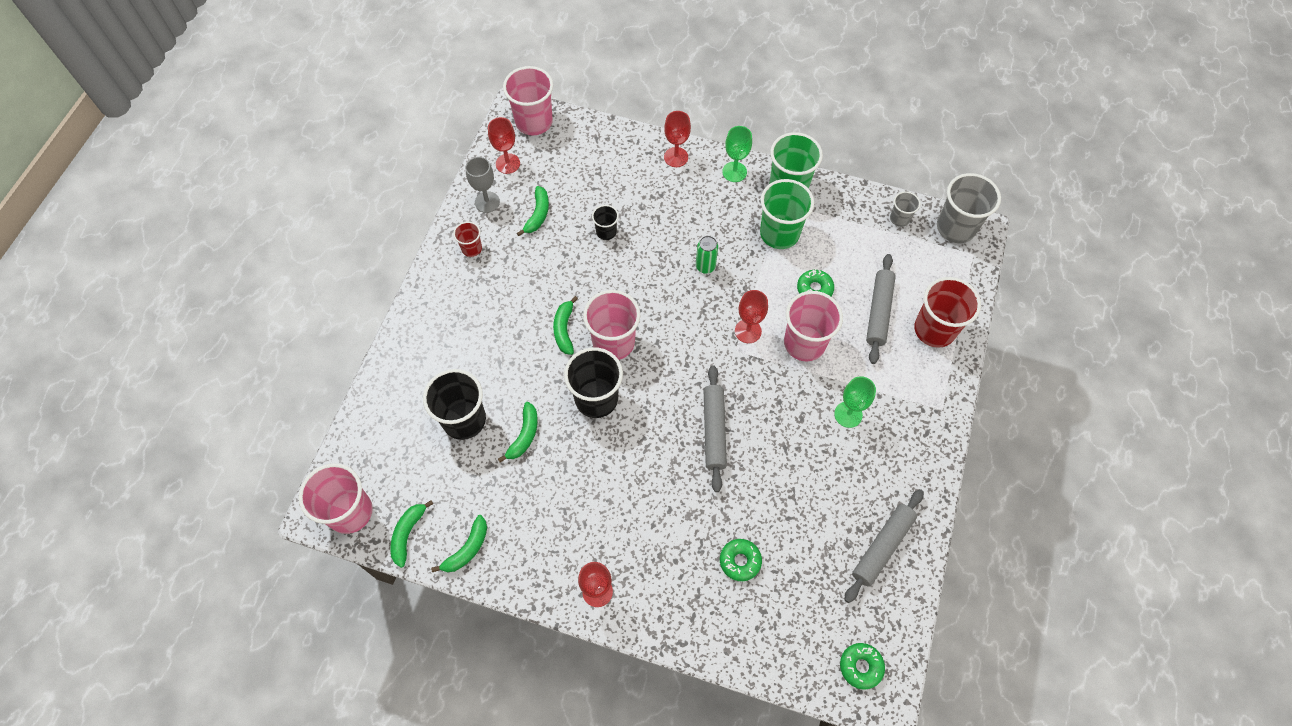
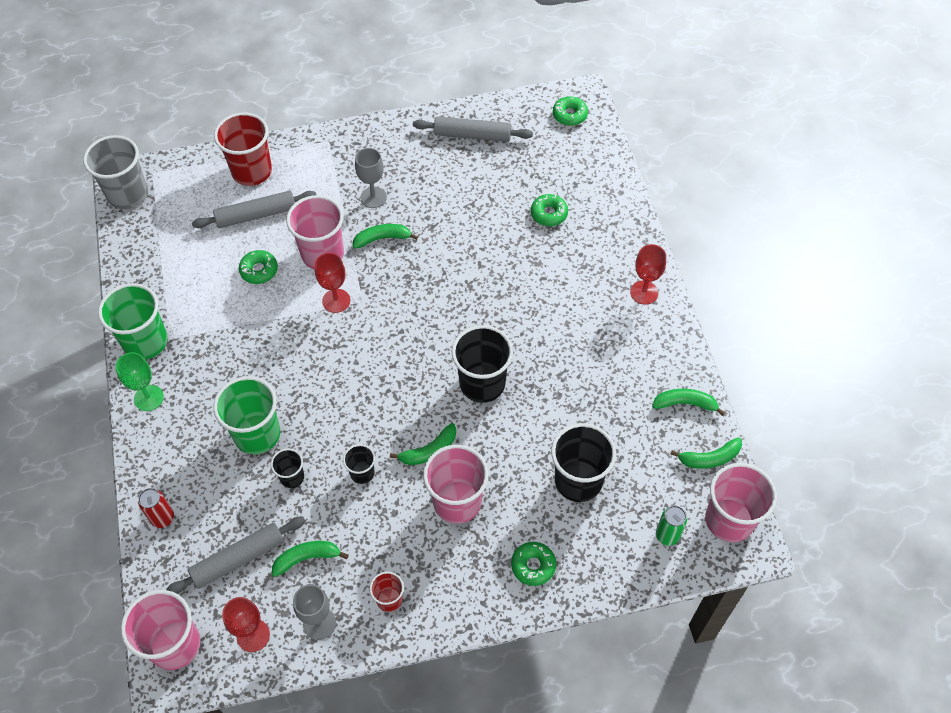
camera: 120 degrees left, 5 degrees down
green banana [498,402,538,462] -> green banana moved to [353,224,418,249]
pink cup [583,290,640,360] -> pink cup moved to [423,445,489,524]
red goblet [664,111,691,167] -> none
green can [696,236,718,274] -> green can moved to [656,506,687,546]
grey rolling pin [704,366,727,492] -> grey rolling pin moved to [166,516,305,594]
green cup [760,179,814,249] -> green cup moved to [213,376,280,454]
green goblet [834,376,876,428] -> grey goblet [355,148,387,208]
grey cup [890,191,921,227] -> none
none -> red can [138,488,174,528]
none -> black cup [343,444,375,484]
none -> green donut [511,542,556,586]

